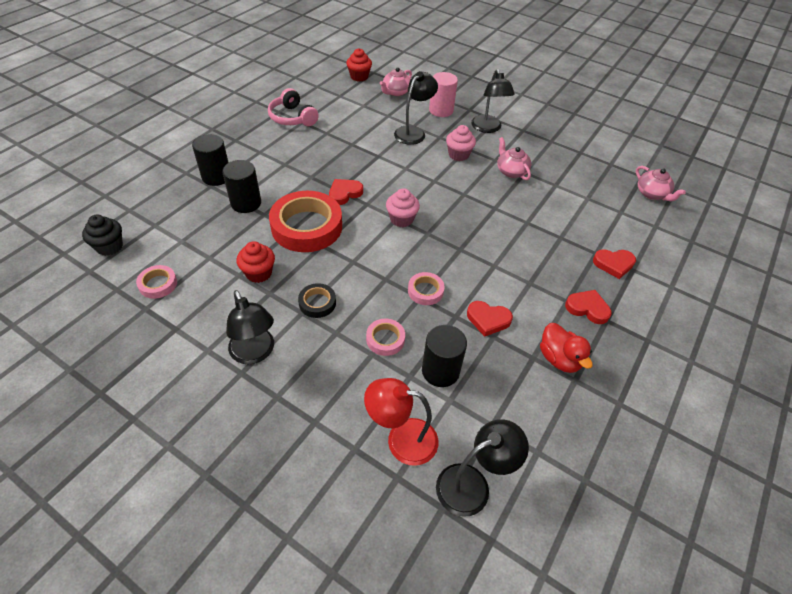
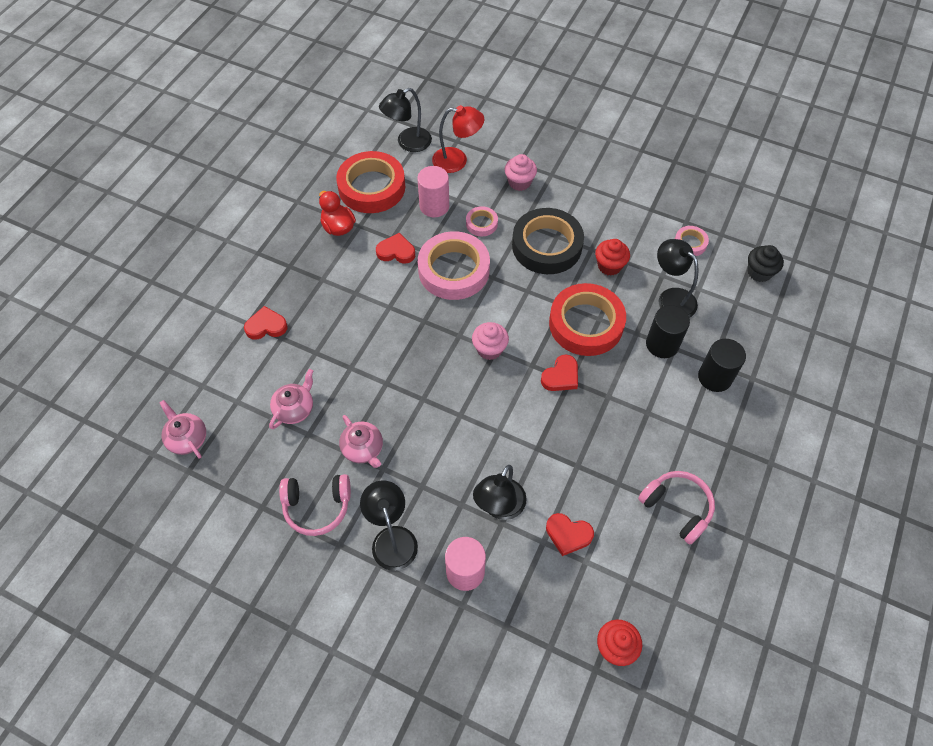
camera: 175 degrees right, 10 degrees up
black lamp [226,290,274,364] -> black lamp moved to [657,239,698,318]
black tape [298,283,336,318] -> black tape [512,208,584,274], size x2.15
pink teapot [380,67,412,96] -> pink teapot moved to [269,369,313,429]
pink tape [408,272,445,305] -> pink tape [418,231,490,300], size x2.15
black cylinder [422,325,467,387] -> pink cylinder [417,166,449,217]
pink cupcake [446,125,476,161] -> pink cupcake moved to [505,154,537,191]
red heart [565,290,612,324] -> red heart moved to [546,513,594,556]
none -> pink headphones [279,474,351,536]
none -> red tape [336,151,405,213]

